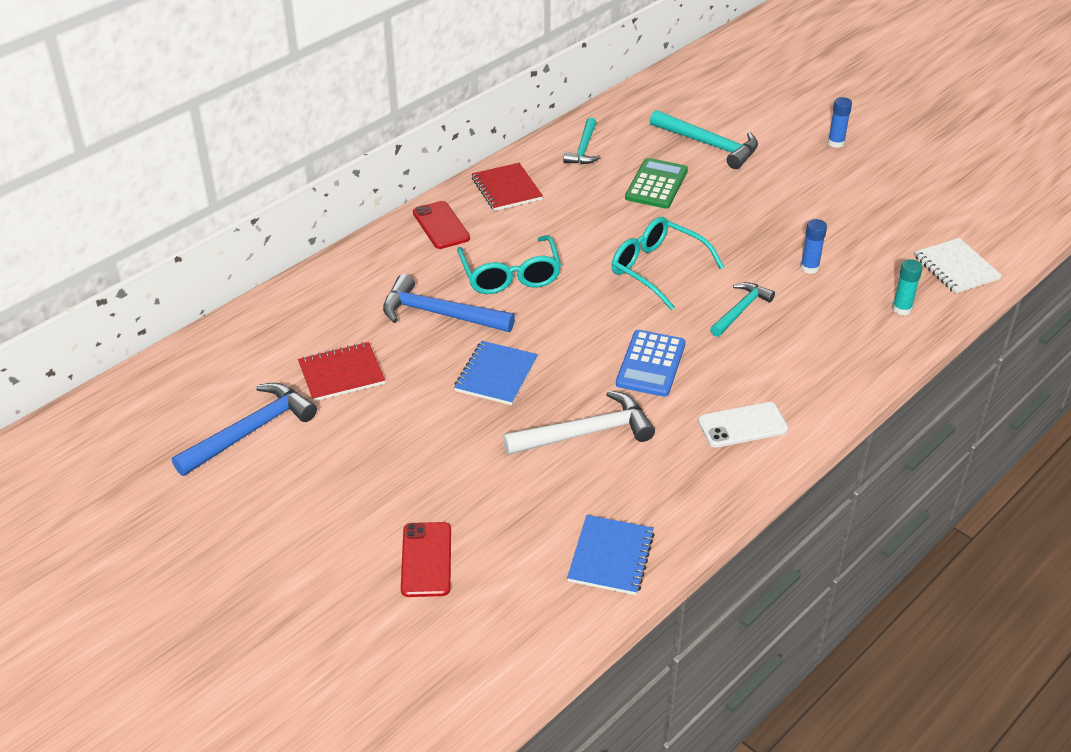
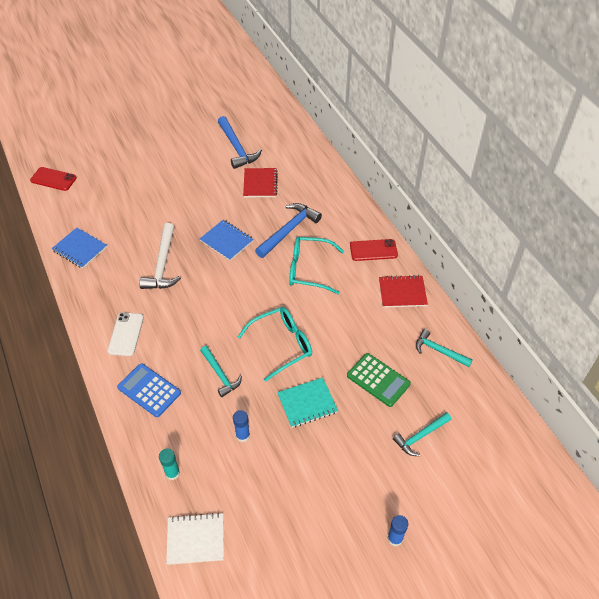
camera: 110 degrees right, 10 degrees up
red phone [401,522,451,597] -> red phone moved to [30,167,77,191]
blue calculator [616,330,686,397] -> blue calculator moved to [117,363,181,417]
turquoise hammer [650,110,758,169] -> turquoise hammer [393,412,452,456], size x0.65
none -> turquoise notebook [277,378,338,428]

